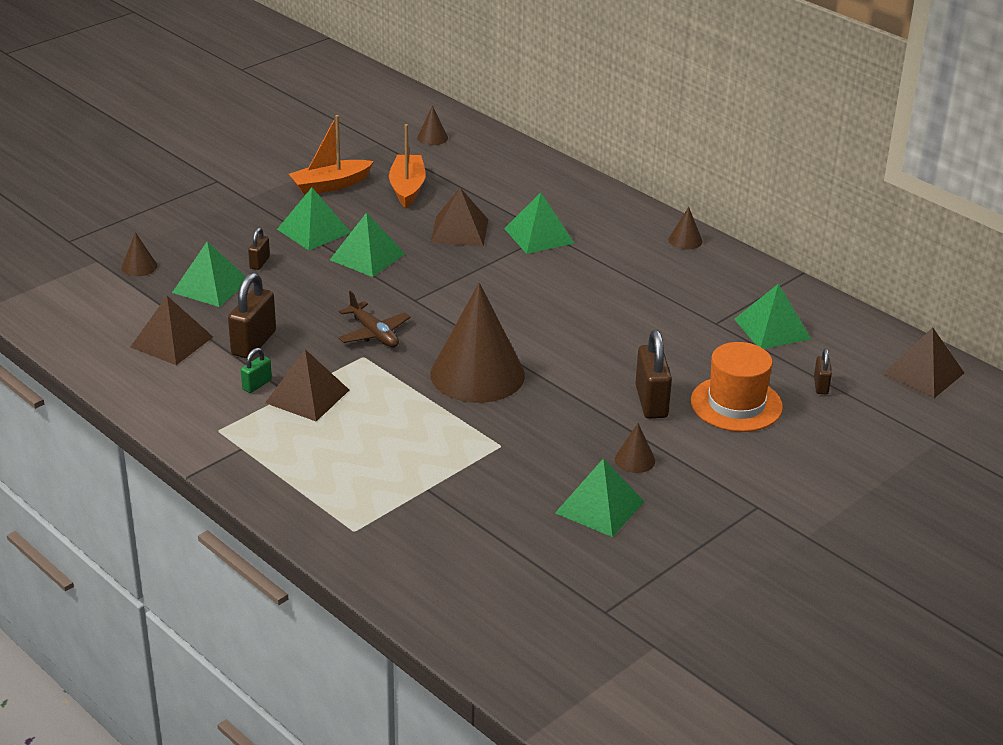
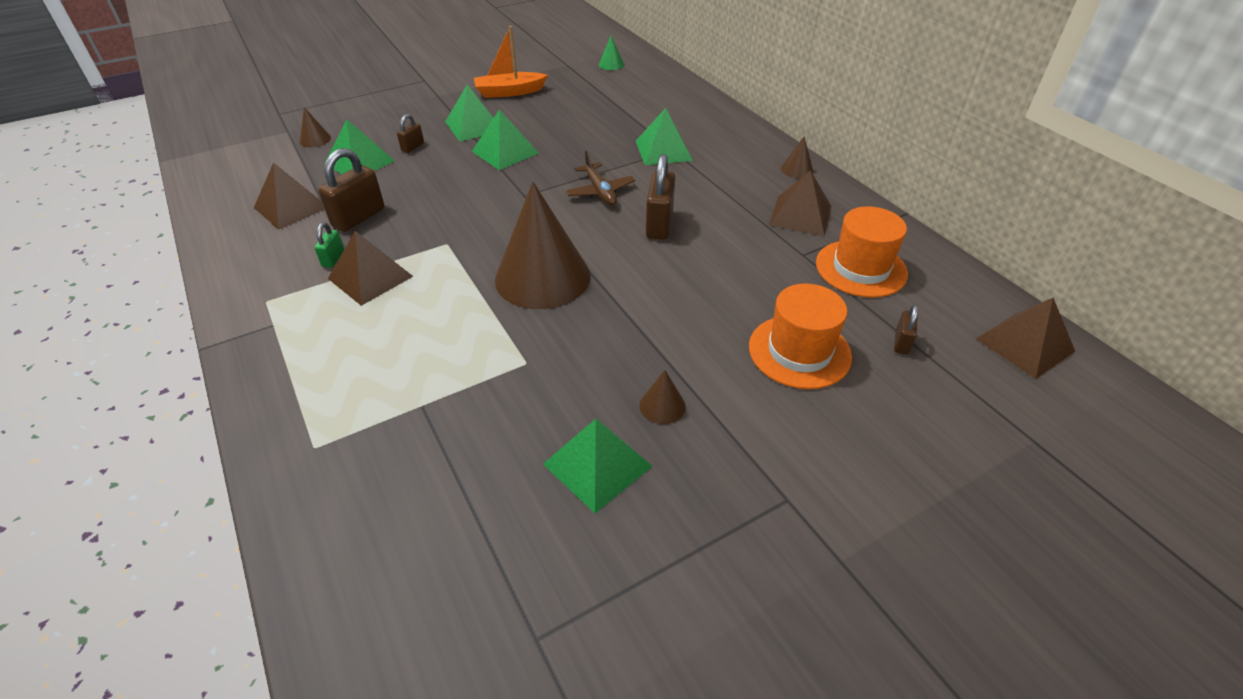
camera: 15 degrees right, 10 degrees up
green padlock [241,348,272,393] -> green padlock turned 45 degrees counterclockwise [314,222,344,268]
brown plane [338,291,411,347] -> brown plane moved to [565,151,635,206]
orange boat [389,124,426,208] -> none
brown cone [417,106,448,145] -> green cone [599,36,624,70]
brown pyramid [430,188,488,247] -> brown pyramid moved to [769,170,831,236]
brown padlock [635,330,672,419] -> brown padlock moved to [646,154,675,240]
green pyramid [734,284,811,349] -> orange hat [816,206,908,298]

